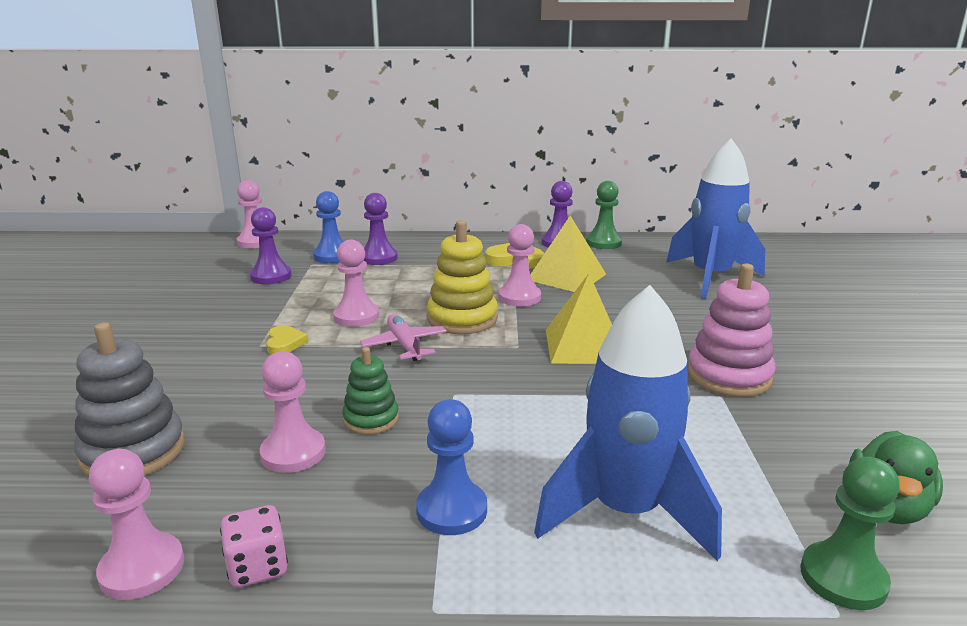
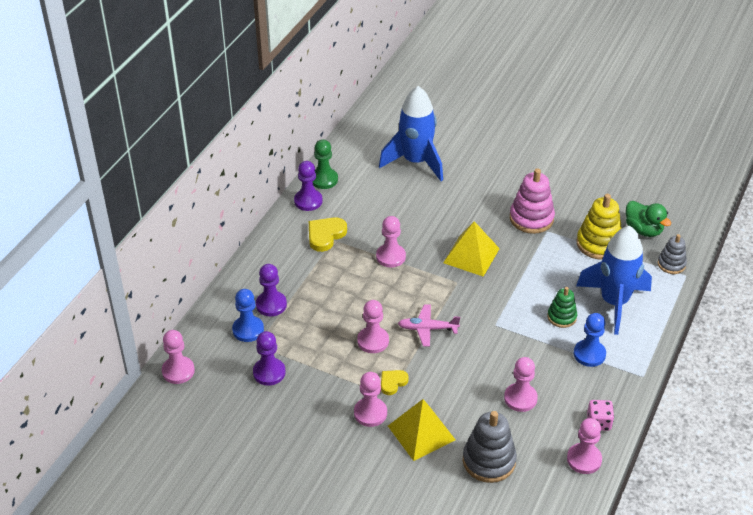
camera: 65 degrees left, 20 degrees up
yellow heart [266,325,309,354] -> yellow heart turned 60 degrees counterclockwise [381,370,409,395]
green stacking toy [342,347,399,435] -> green stacking toy moved to [548,287,577,328]
yellow stacking toy [427,220,498,334] -> yellow stacking toy moved to [576,194,622,260]
yellow pyramid [530,216,606,292] -> yellow pyramid moved to [388,399,455,461]
green pawn [800,457,900,610] -> grey stacking toy [658,234,687,274]
none -> pink pawn [354,372,387,427]

